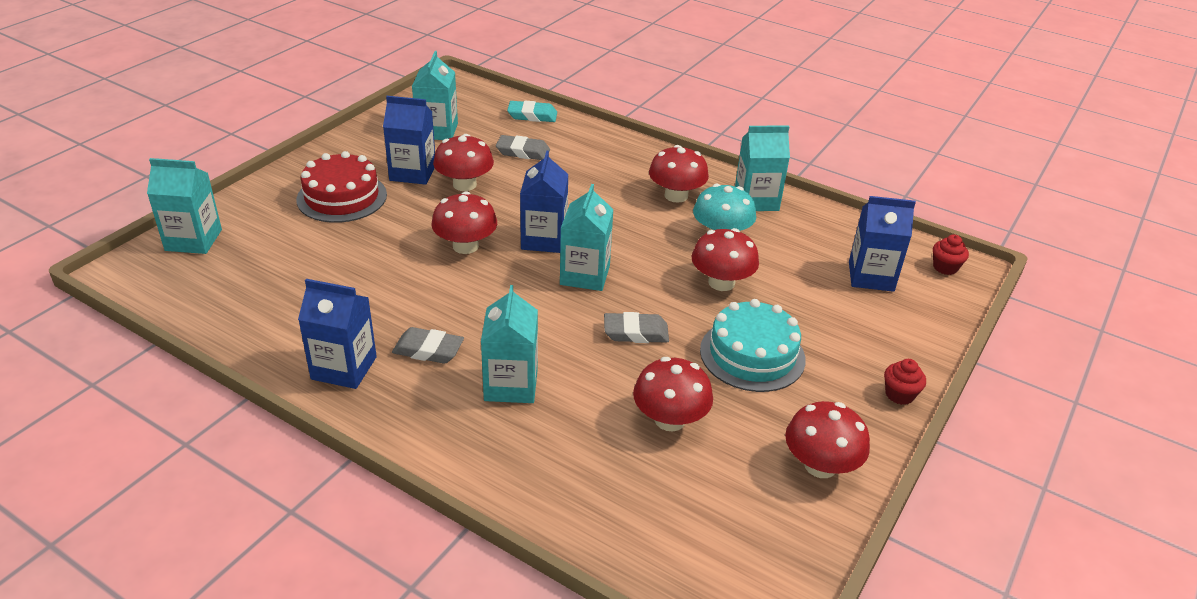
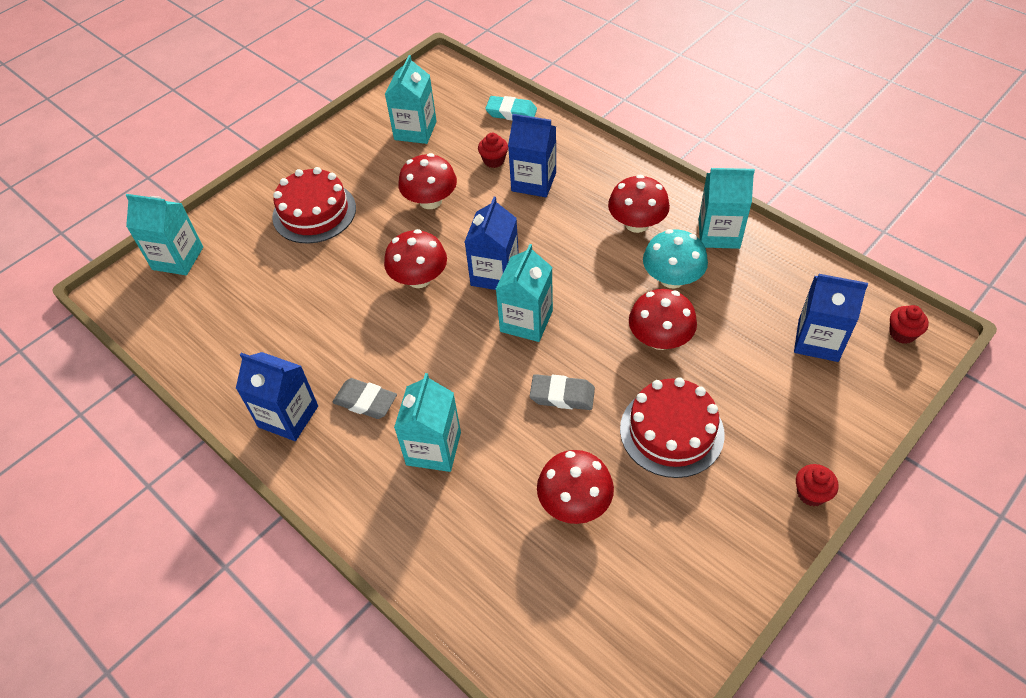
camera: 15 degrees right, 15 degrees up
blue carton [383,96,435,185] -> blue carton moved to [508,114,556,197]
grey eraser [496,135,550,160] -> red cupcake [478,133,508,168]
turquoise cake [700,299,806,392] -> red cake [620,377,725,478]
red mushroom [785,401,870,478] -> none

